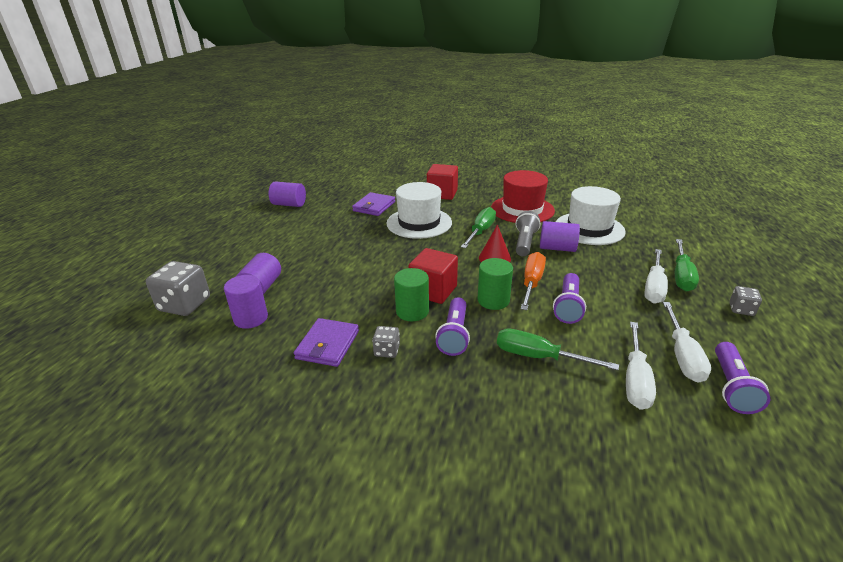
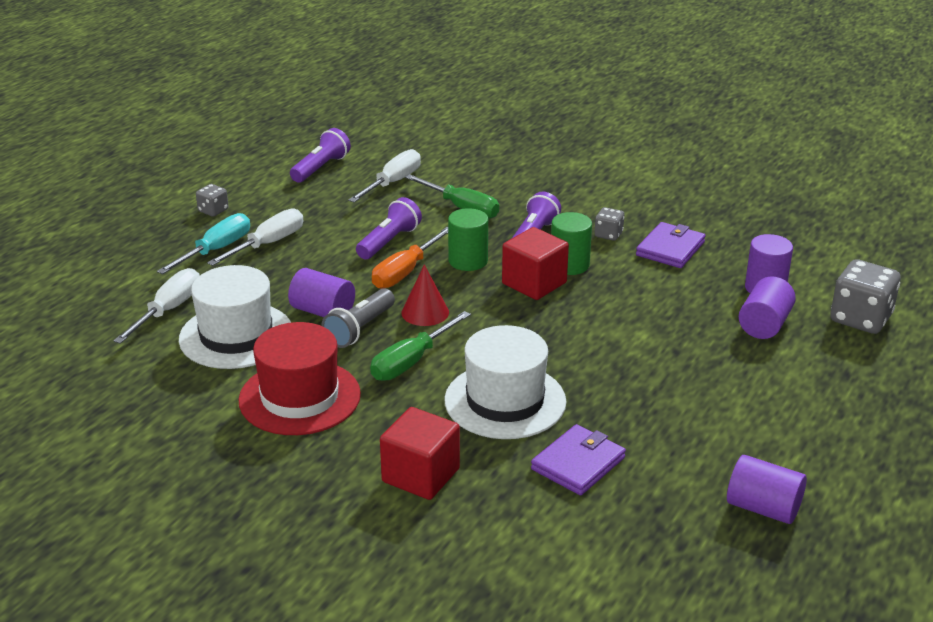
camera: 165 degrees left, 0 degrees up
white screwdriver [663,302,711,383] -> white screwdriver moved to [113,268,200,344]
green screwdriver [675,239,699,291] -> turquoise screwdriver [157,213,250,274]

